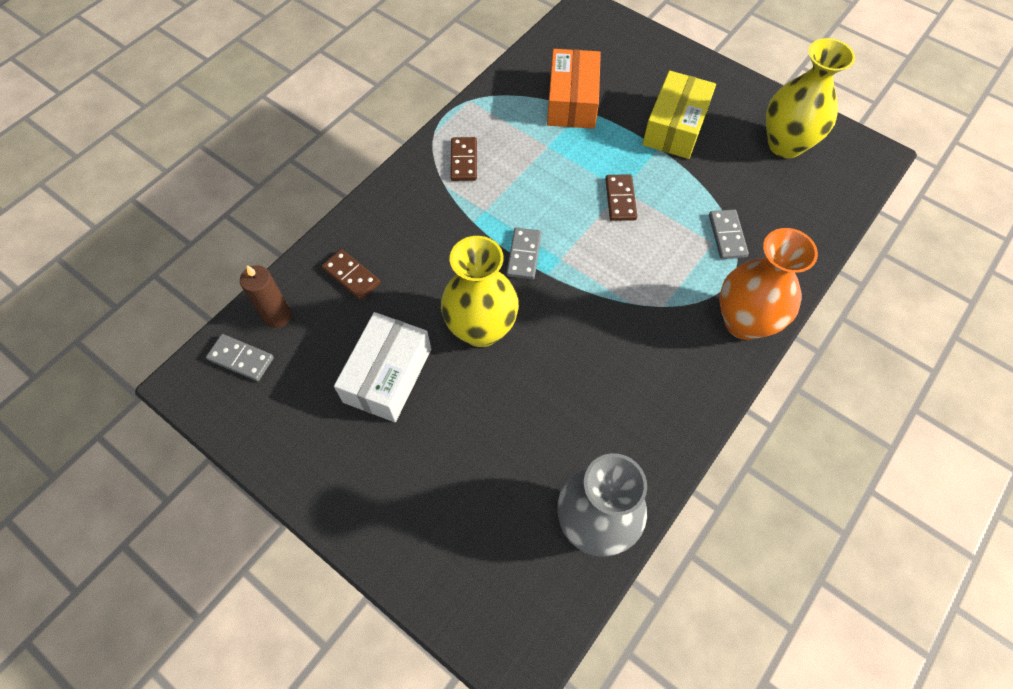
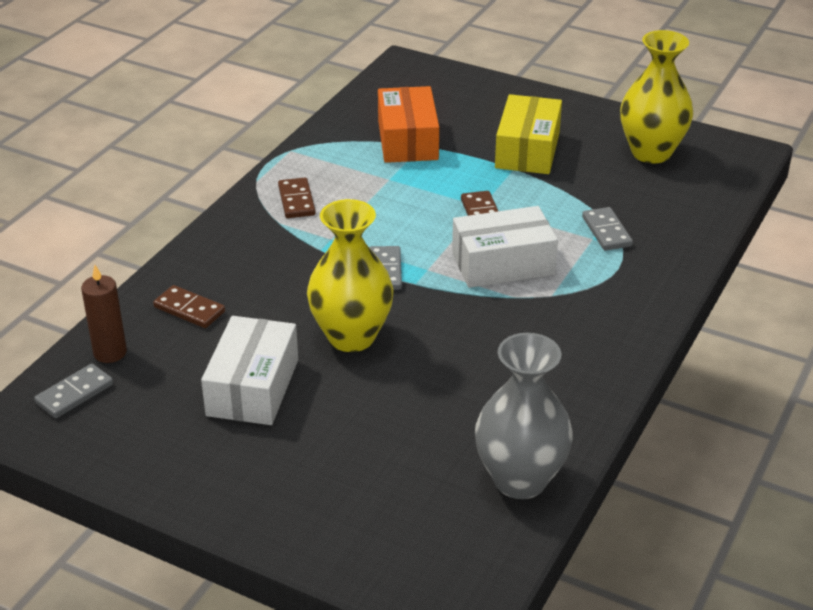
camera: 10 degrees left, 25 degrees down
grey domino [206,334,274,381] -> grey domino turned 60 degrees counterclockwise [34,364,113,418]
orange vase [719,228,818,340] -> none
none -> white box [452,206,558,288]

